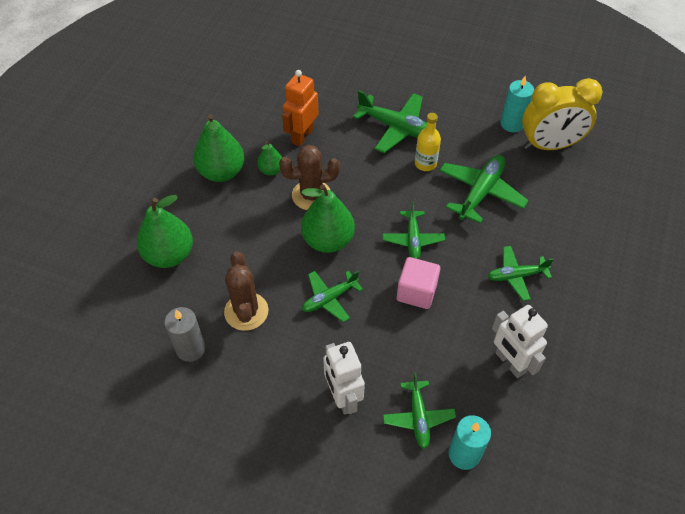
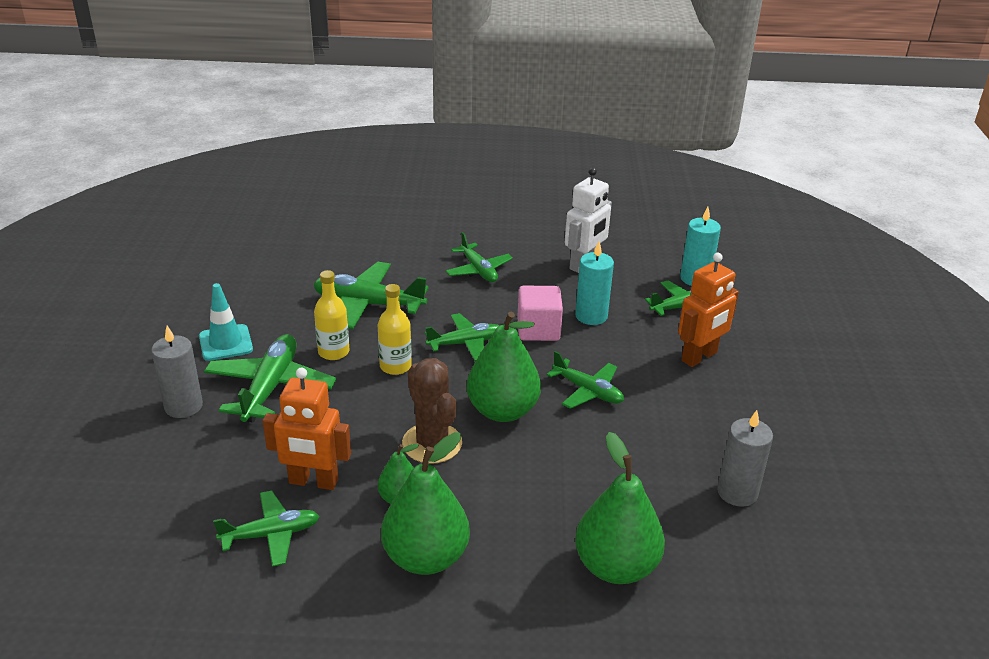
camera: 110 degrees left, 20 degrees down
brown cactus [224,252,268,331] -> none
white robot [323,342,365,415] -> orange robot [678,253,739,367]
turquoise candle [500,75,534,132] -> turquoise candle moved to [575,242,614,325]
yellow clock [522,78,602,150] -> none
none -> grey candle [151,326,203,418]
none -> turquoise traffic cone [199,283,253,361]
none -> green plane [213,491,319,567]
none -> yellow bottle [378,284,412,375]

